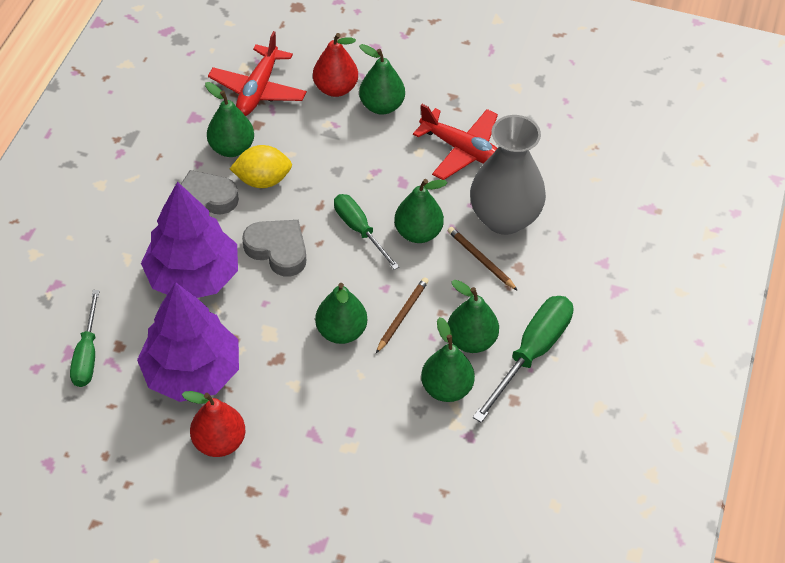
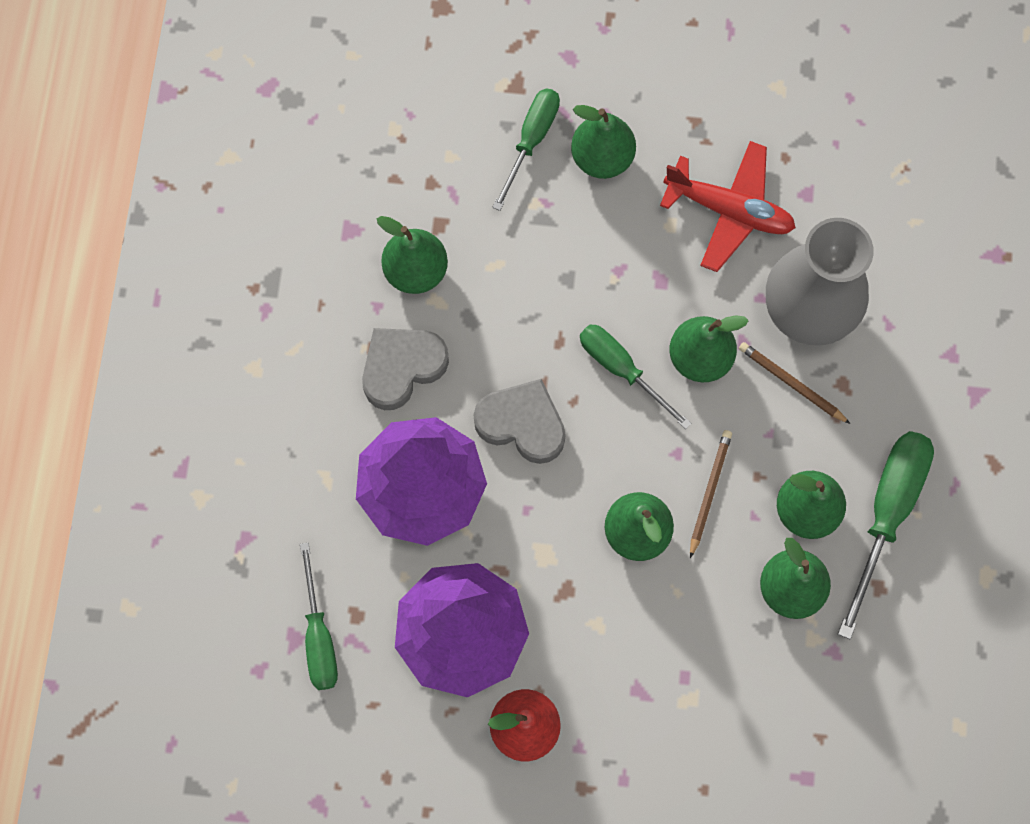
camera: 10 degrees left, 20 degrees up
red plane [208,31,307,116] -> none
yellow lemon [230,145,292,188] -> none
red pear [313,33,358,97] -> green screwdriver [492,88,560,211]

